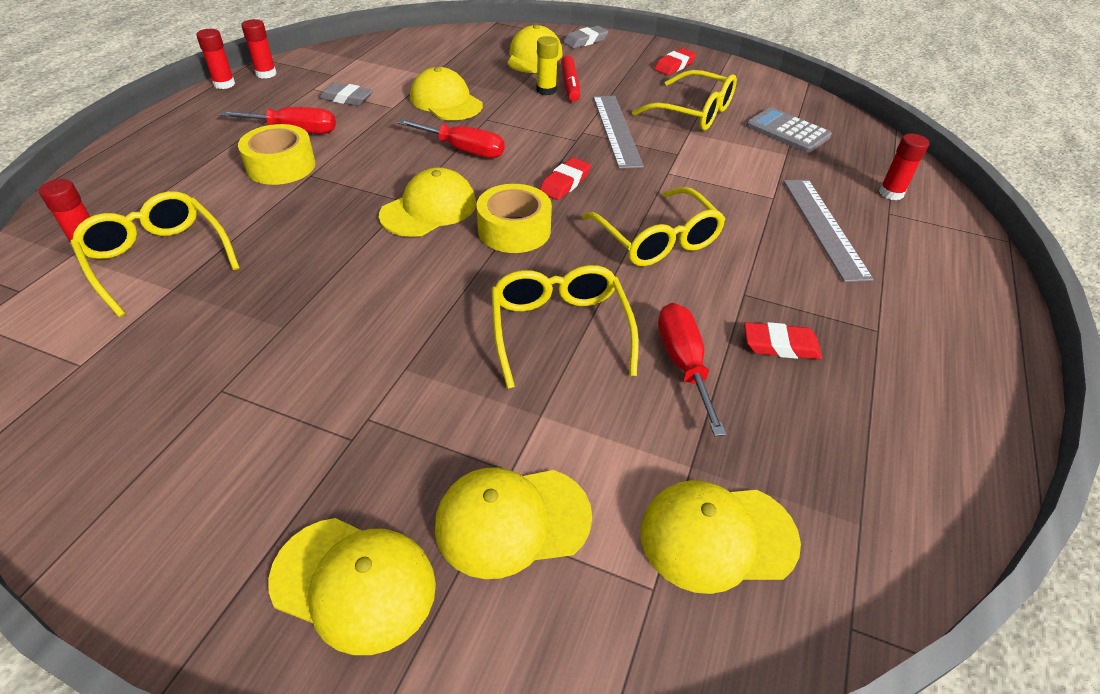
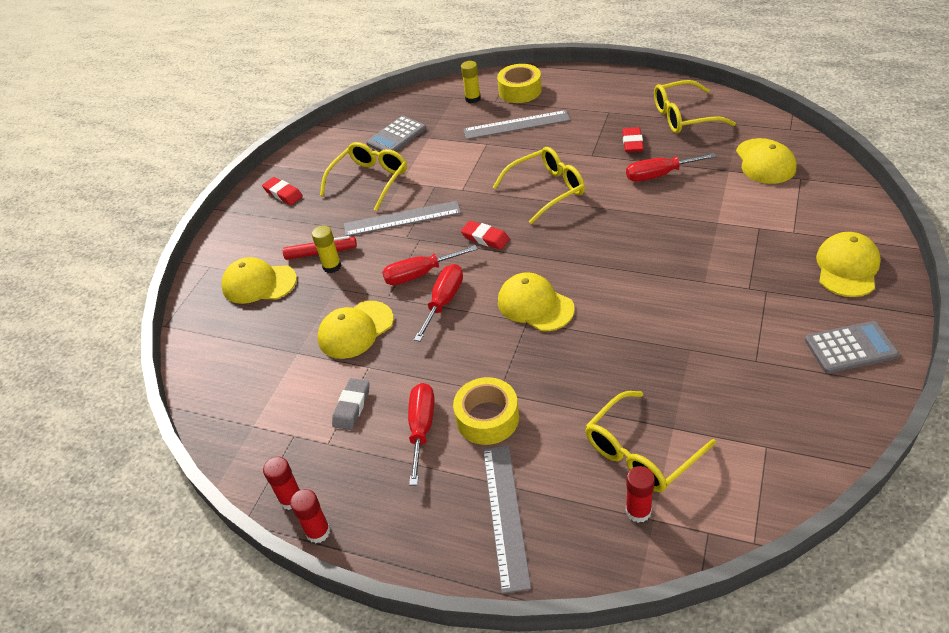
camera: 85 degrees left, 0 degrees up
yellow cap [435,467,592,579] -> none
yellow tape [476,184,552,253] -> yellow tape moved to [497,64,542,103]
yellow glasses [491,265,639,389] -> yellow glasses moved to [654,80,736,134]
grey eraser [563,26,608,49] -> none
red glue stick [879,134,929,200] -> yellow glue stick [461,61,481,103]
none -> red screwdriver [382,245,478,285]
none -> grey ruler [483,445,531,594]
none -> grey calculator [805,321,899,373]

